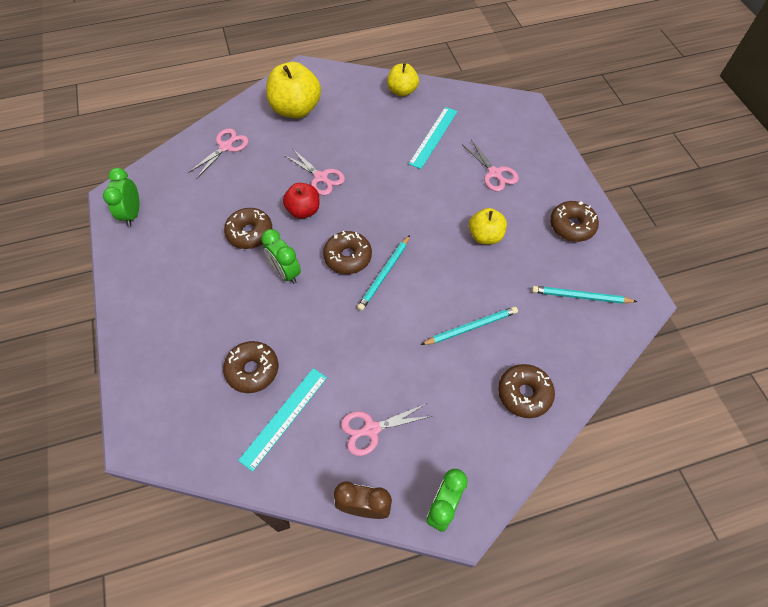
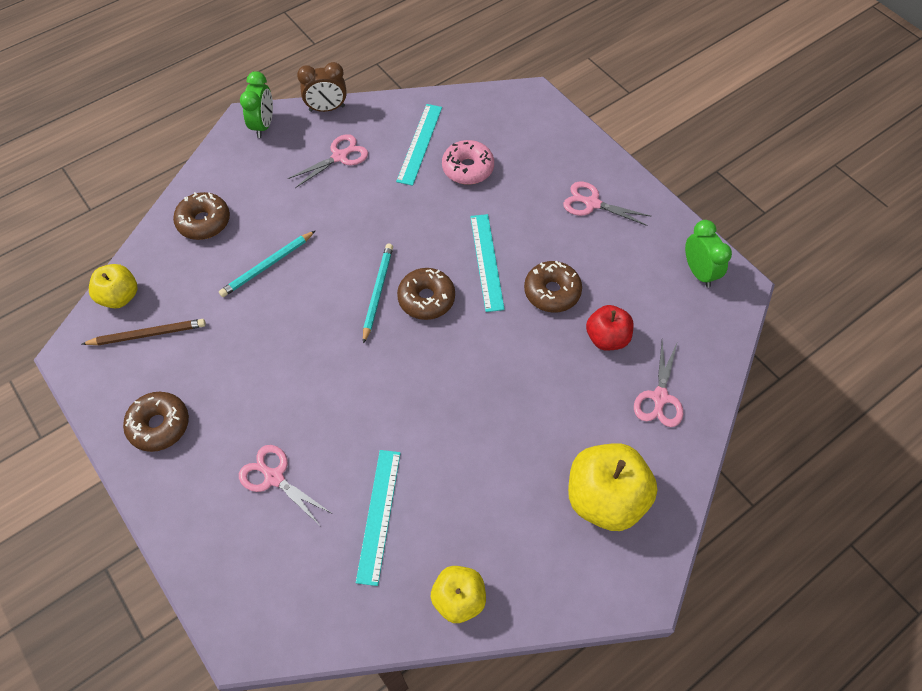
camera: 160 degrees right, 0 degrees up
brown donut [223,341,278,393] -> pink donut [442,140,494,185]
green clock [261,229,301,284] -> turquoise ruler [470,214,505,312]
red apple [283,183,320,219] -> red apple moved to [586,305,634,351]
pink scissors [284,149,345,195] -> pink scissors moved to [563,182,650,226]
yellow apple [469,208,507,245] -> yellow apple moved to [89,264,137,308]
turquoise pencil [532,286,637,304] -> brown pencil [82,319,206,345]

